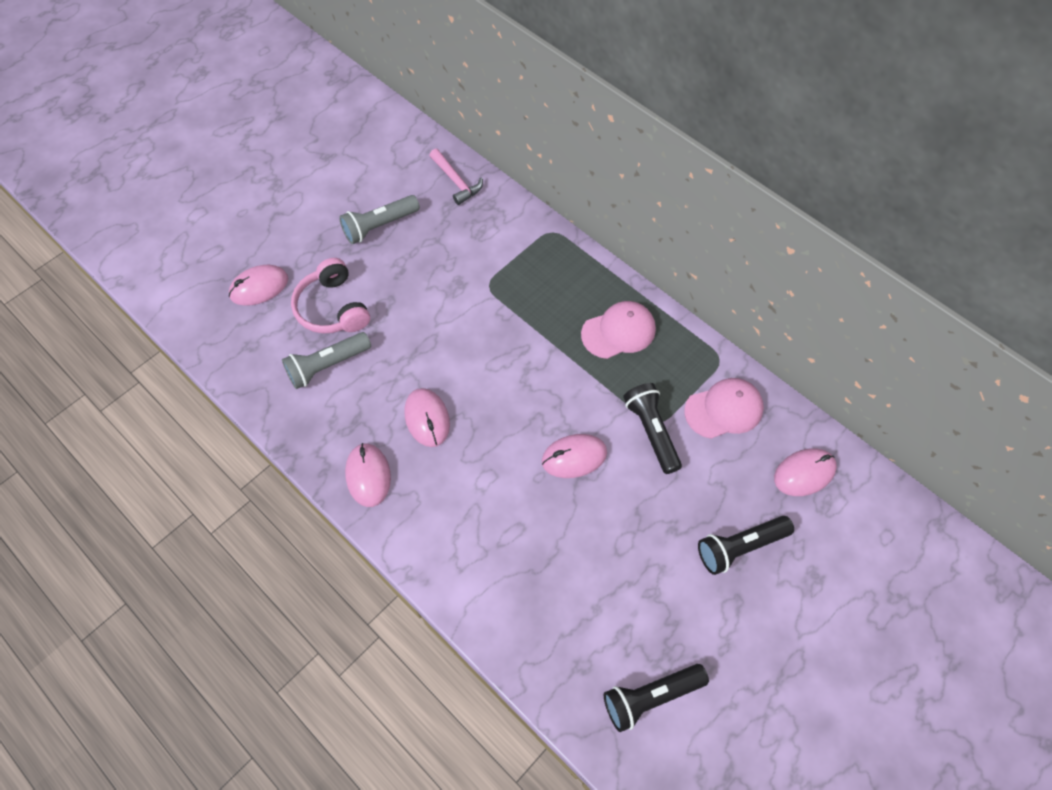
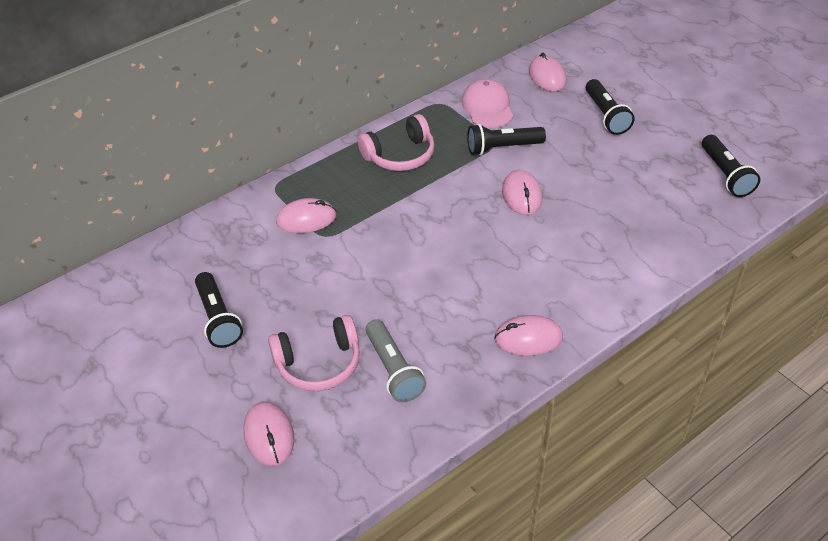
camera: 80 degrees left, 15 degrees down
grey flashlight [339,195,420,244] -> black flashlight [195,272,243,348]
pink mouse [405,388,450,447] -> pink mouse moved to [276,198,336,233]
pink hammer [429,149,483,205] -> none
pink cap [581,301,656,359] -> pink headphones [358,114,435,171]

